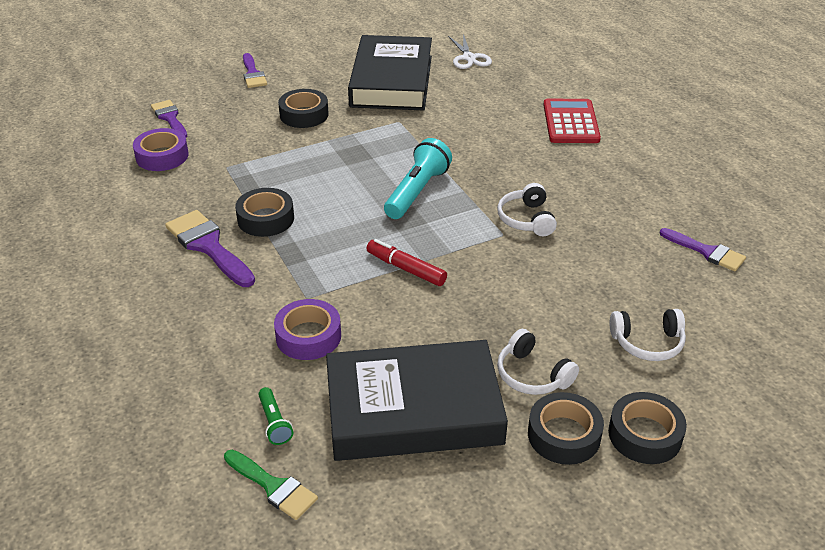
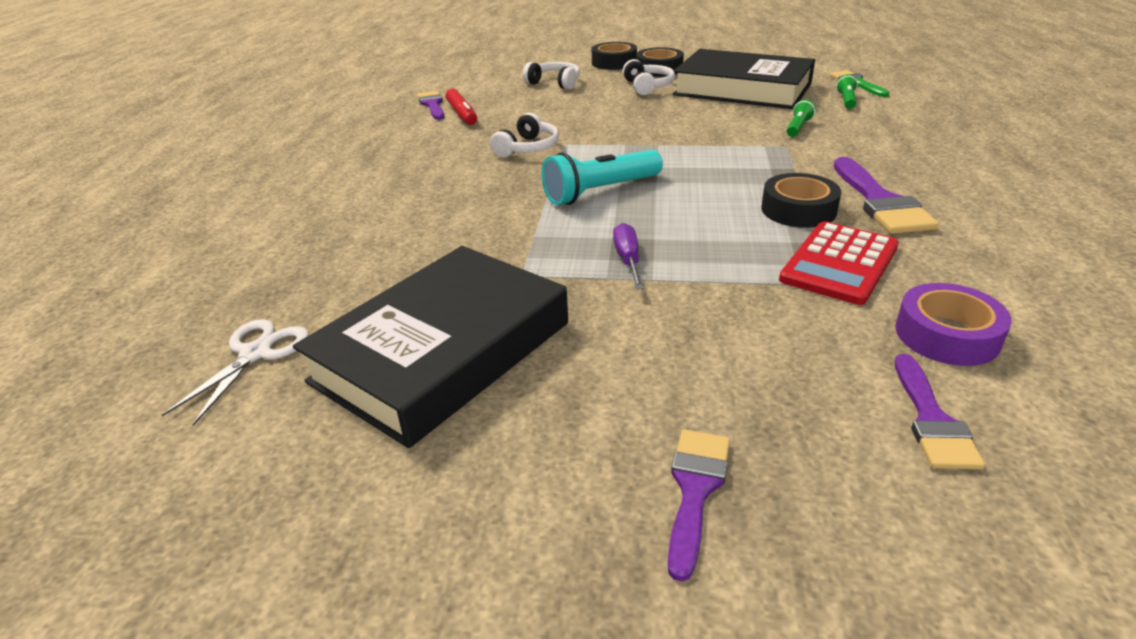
camera: 145 degrees left, 5 degrees down
purple tape [274,299,341,360] -> green flashlight [787,99,816,137]
black tape [278,89,329,128] -> none
red marker [367,239,447,286] -> red marker moved to [446,88,477,125]
red calculator [543,99,601,143] -> red calculator moved to [779,221,899,305]
none -> purple screwdriver [613,223,644,289]

